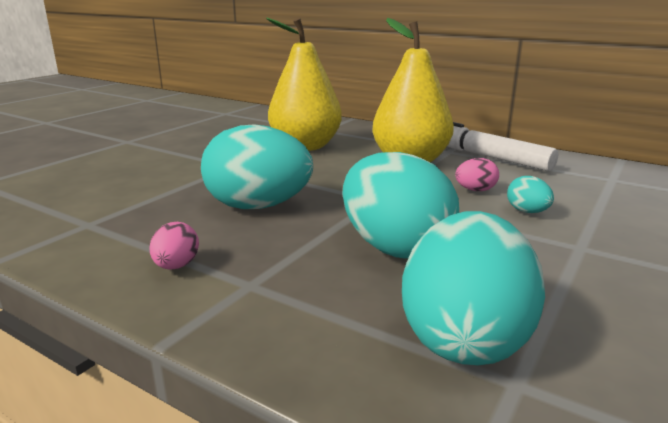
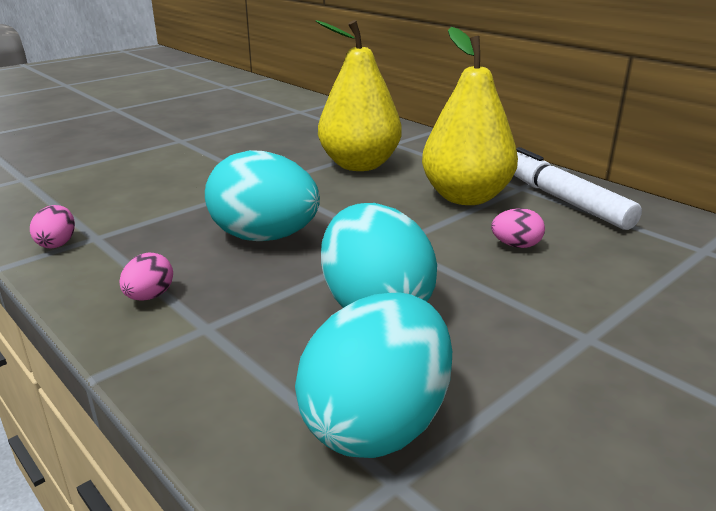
camera: 15 degrees right, 5 degrees up
turquoise egg [507,176,554,213] -> none
none -> pink egg [30,205,75,248]

